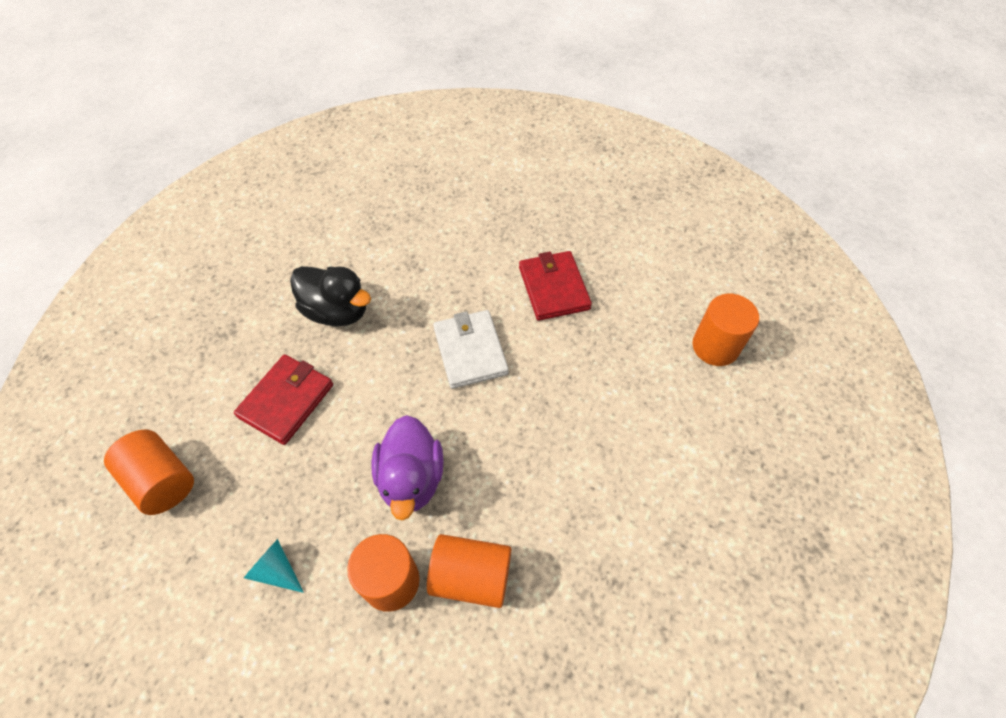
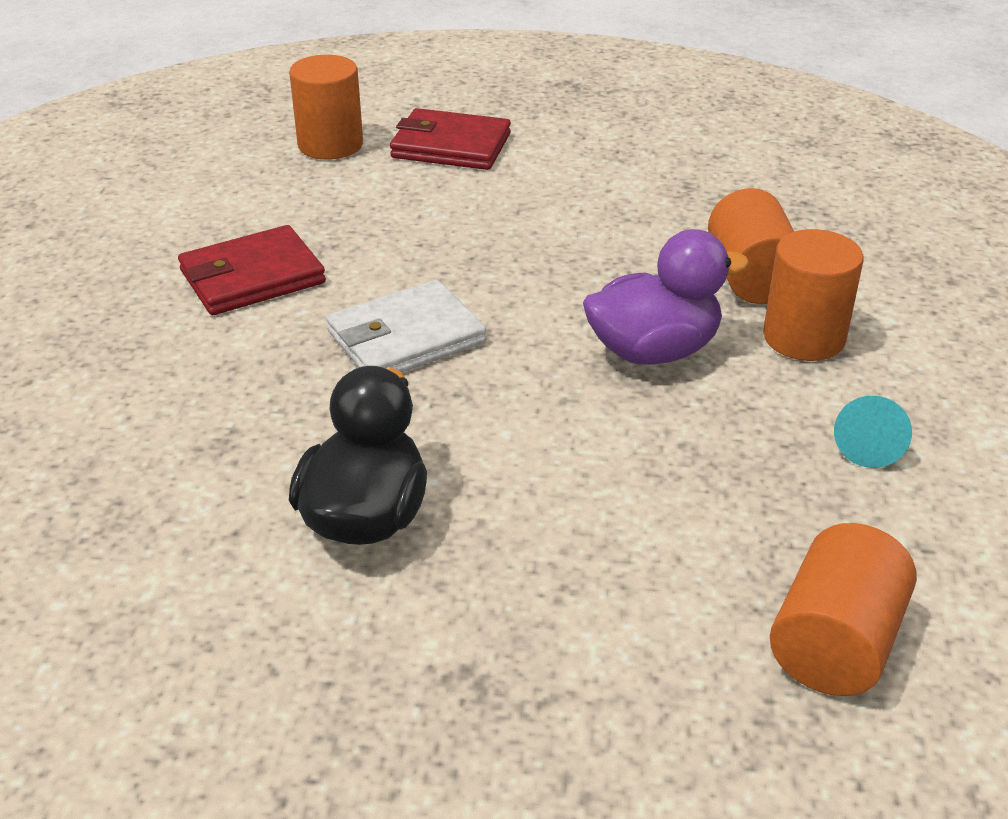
camera: 105 degrees left, 20 degrees down
red wallet [234,354,333,445] -> red wallet moved to [390,108,511,170]

